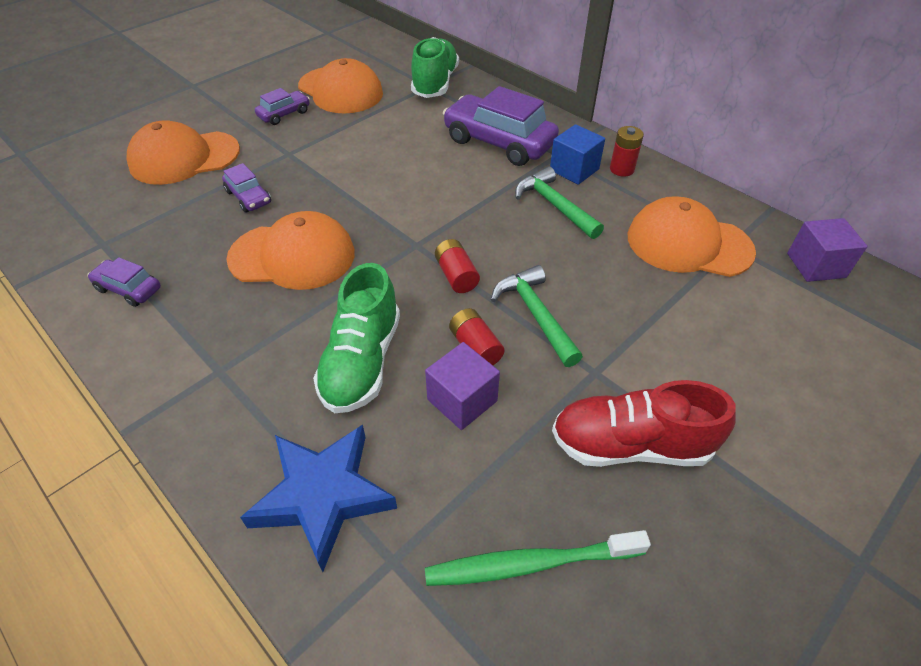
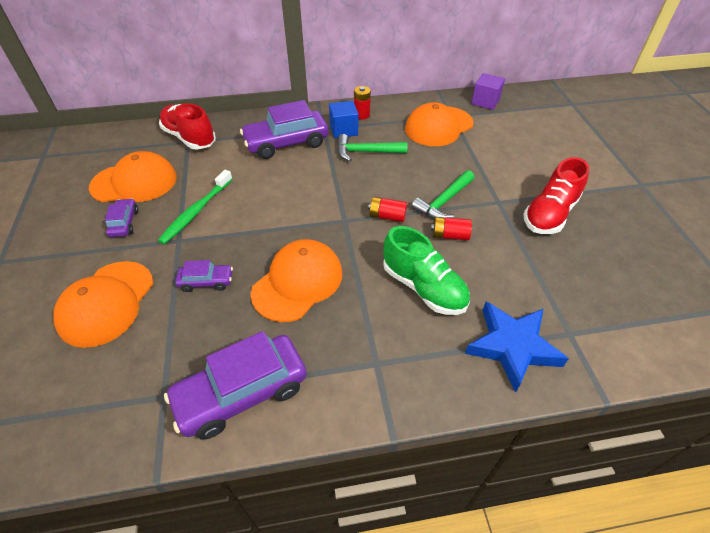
camera: 55 degrees left, 0 degrees up
purple car [88,257,161,307] -> purple car [164,331,307,440], size x2.01
green shoe [411,37,459,98] -> red shoe [159,103,216,150]
purple cube [425,342,500,430] -> none
green toothbrush [425,530,651,586] -> green toothbrush moved to [158,170,233,245]
green hammer [491,265,583,367] -> green hammer turned 60 degrees counterclockwise [412,170,474,219]

